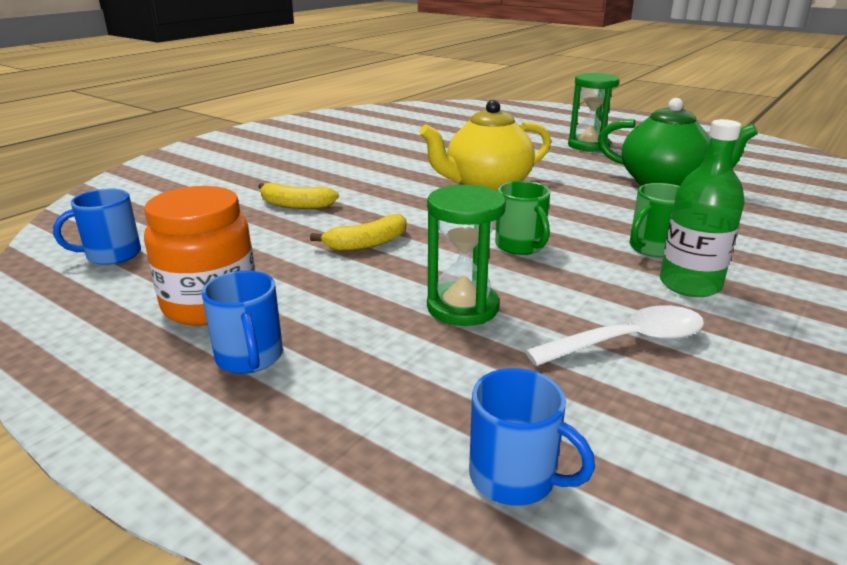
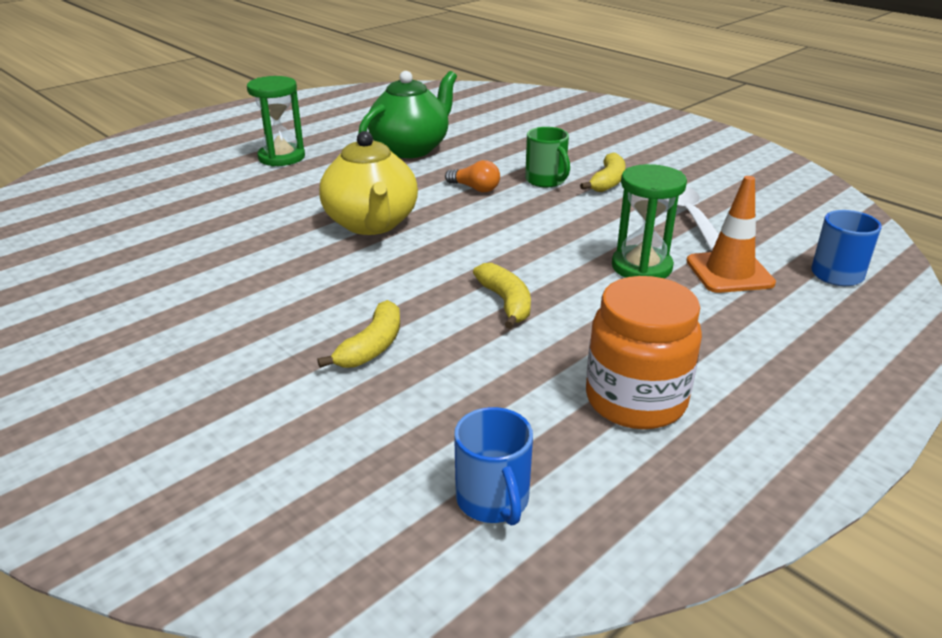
camera: 80 degrees left, 5 degrees up
blue mug [202,270,283,374] -> none
green mug [495,181,550,255] -> none
green bottle [660,119,745,297] -> yellow banana [580,153,625,192]
none -> orange light bulb [445,160,500,192]
none -> orange traffic cone [686,176,776,293]

